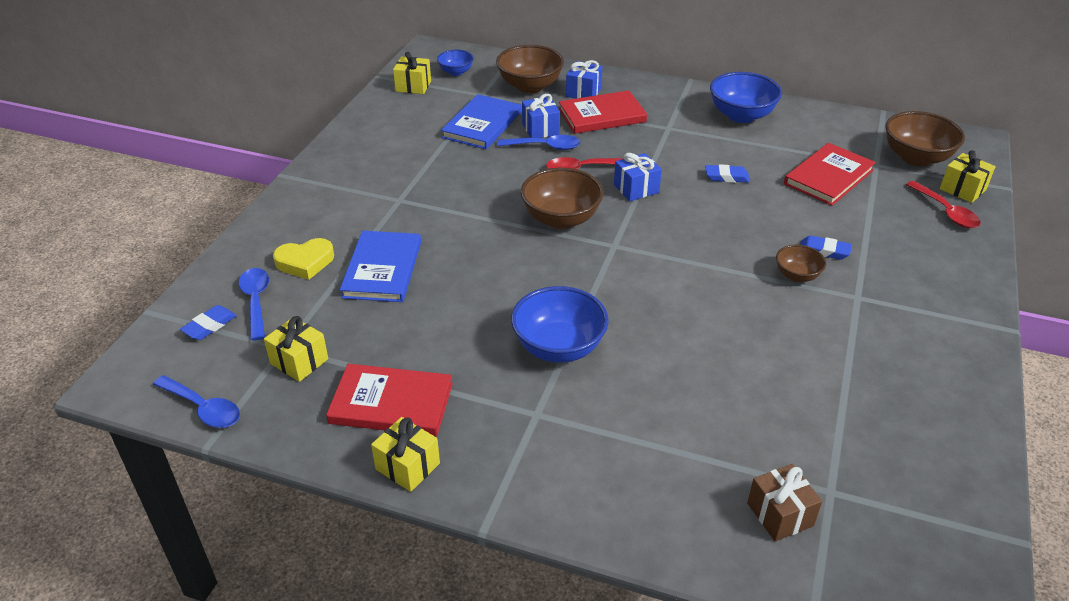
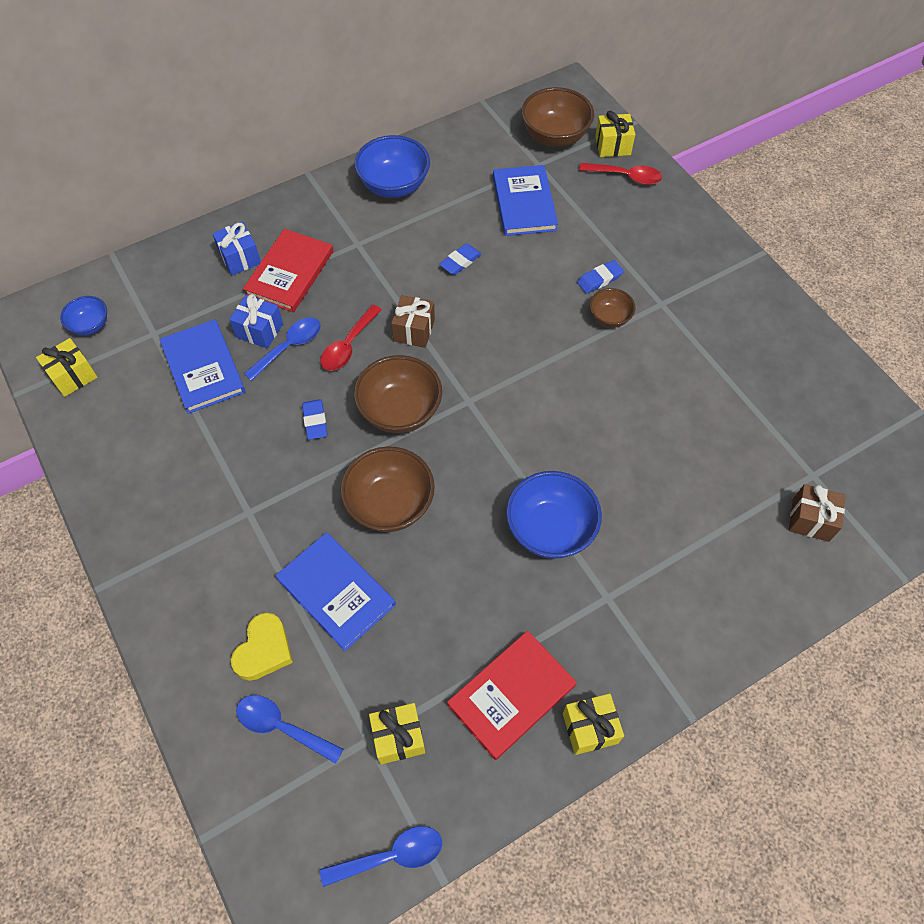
camera: 50 degrees left, 20 degrees up
blue eraser [180,305,237,340] -> blue eraser moved to [302,399,328,440]
brown bowl [496,45,564,93] -> brown bowl moved to [340,446,435,532]
blue gift [614,153,662,201] -> brown gift [391,295,435,348]
red book [784,143,876,206] -> blue book [493,165,558,236]

